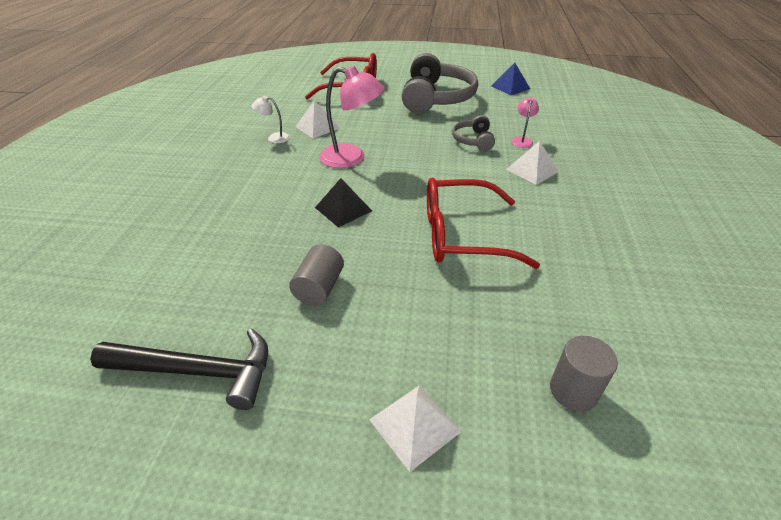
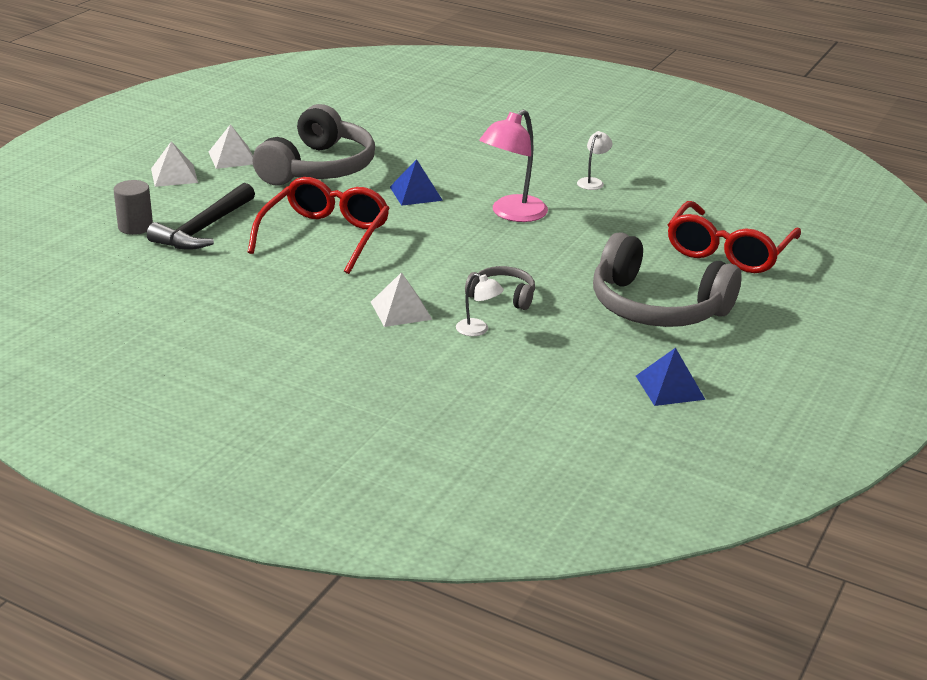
camera: 110 degrees right, 10 degrees down
black hammer [90,328,268,410] -> black hammer moved to [147,183,255,250]
grey cylinder [289,244,344,306] -> grey headphones [253,104,375,186]
white pyramid [295,100,340,138] -> white pyramid moved to [209,124,253,169]
black pyramid [315,178,372,227] -> blue pyramid [390,159,443,206]
pink lamp [511,97,539,148] -> white lamp [456,273,504,336]

